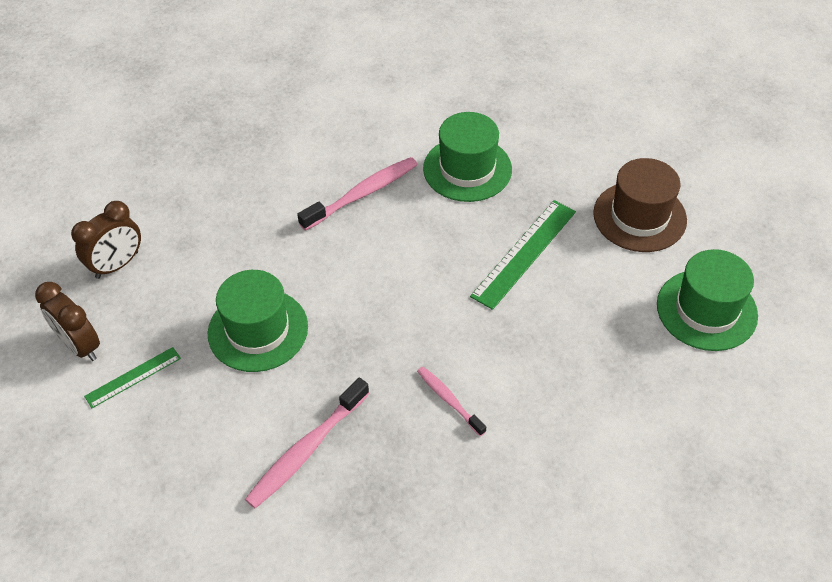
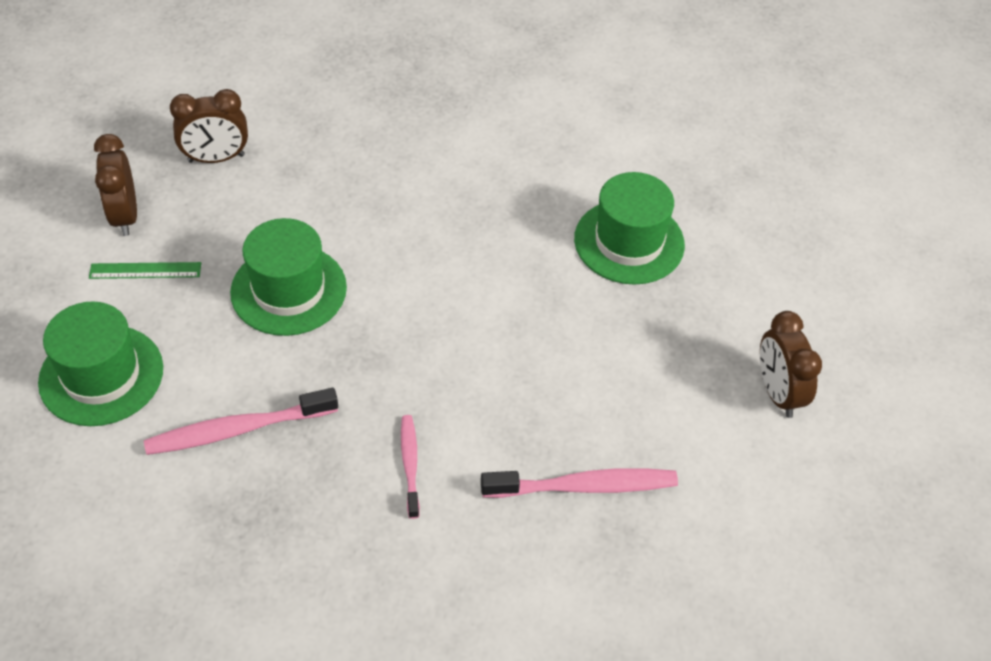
camera: 30 degrees right, 0 degrees up
pink toothbrush [297,157,418,231] -> pink toothbrush moved to [481,468,678,498]
green ruler [470,200,576,310] -> none
brown hat [593,158,687,252] -> brown clock [760,311,822,418]
green hat [657,249,758,351] -> green hat moved to [38,301,163,426]

